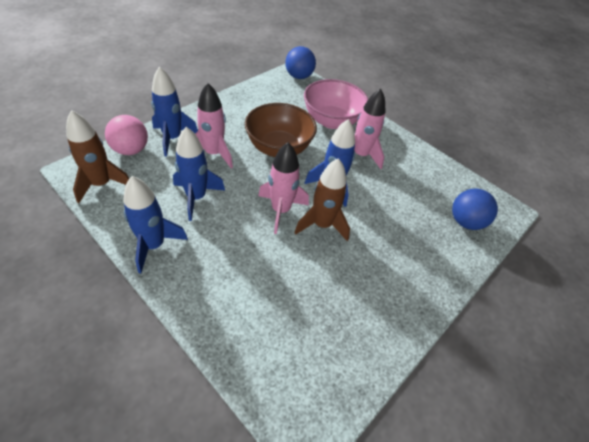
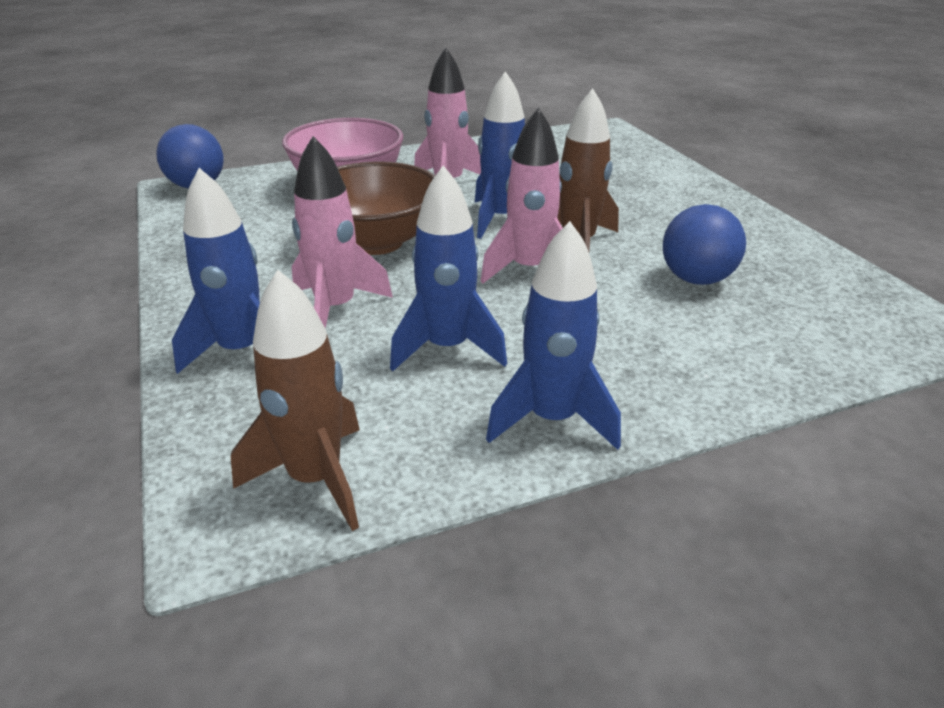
camera: 60 degrees left, 15 degrees down
pink ball [105,115,148,155] -> none
blue ball [452,189,498,230] -> blue ball moved to [663,204,746,285]

